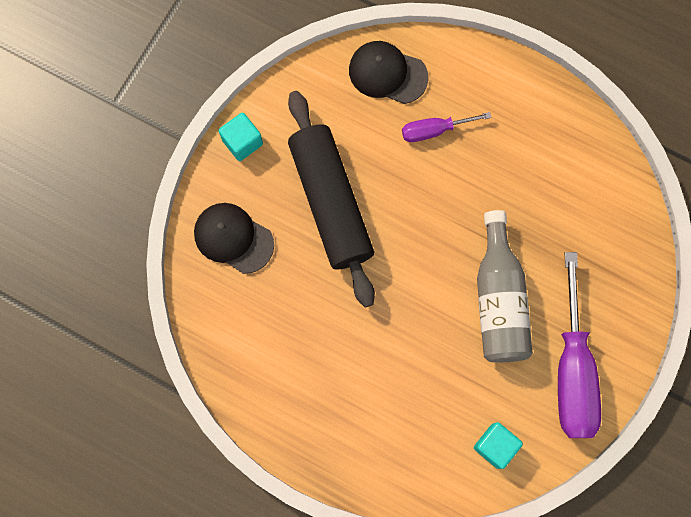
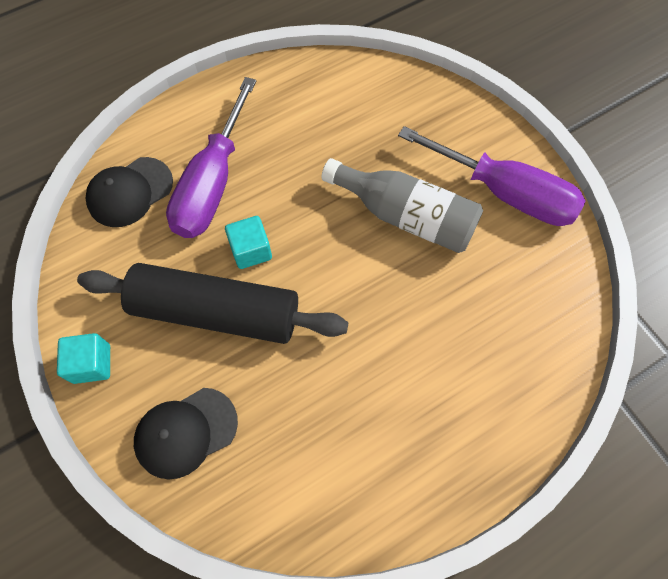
camera: 60 degrees left, 10 degrees down
purple screwdriver [402,112,492,142] -> purple screwdriver [166,77,256,238], size x1.94
turquoise cube [474,422,523,469] -> turquoise cube moved to [225,216,272,269]

